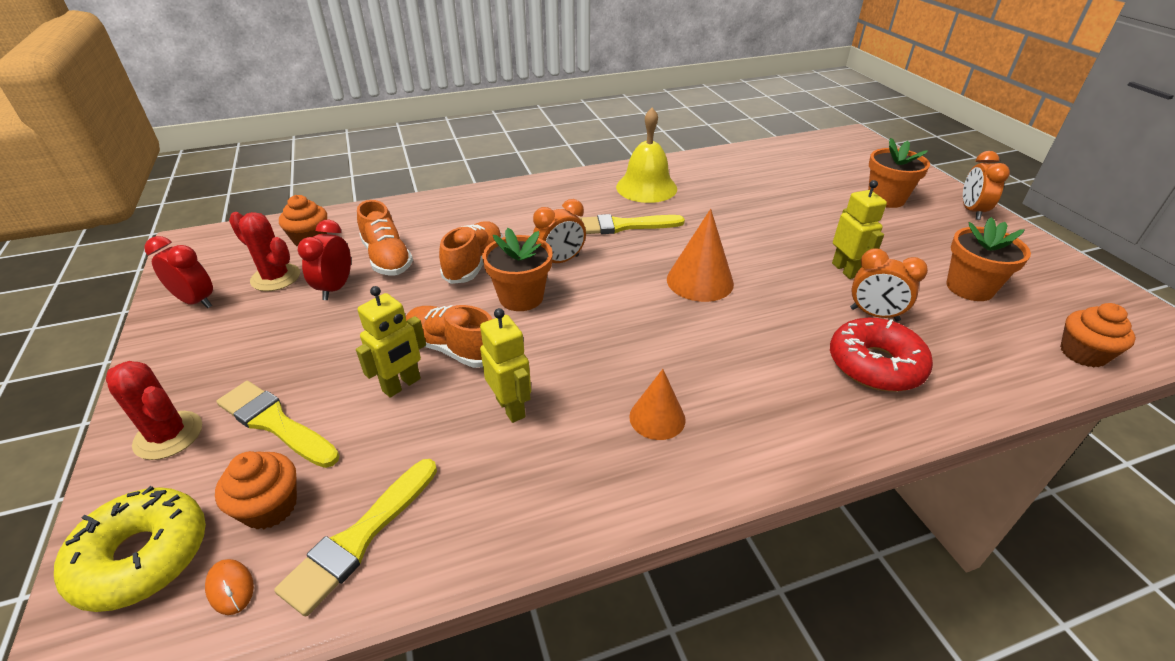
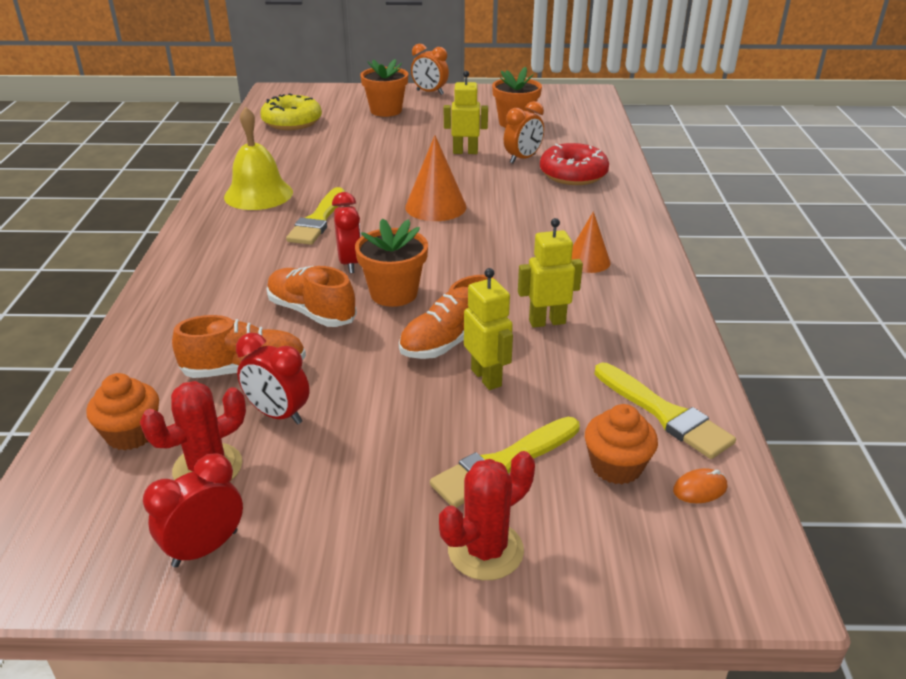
camera: 70 degrees left, 5 degrees down
yellow donut [54,486,206,612] -> yellow donut moved to [260,93,322,130]
orange clock [533,199,586,263] -> red clock [332,192,361,273]
orange cupcake [1060,303,1136,367] -> none

